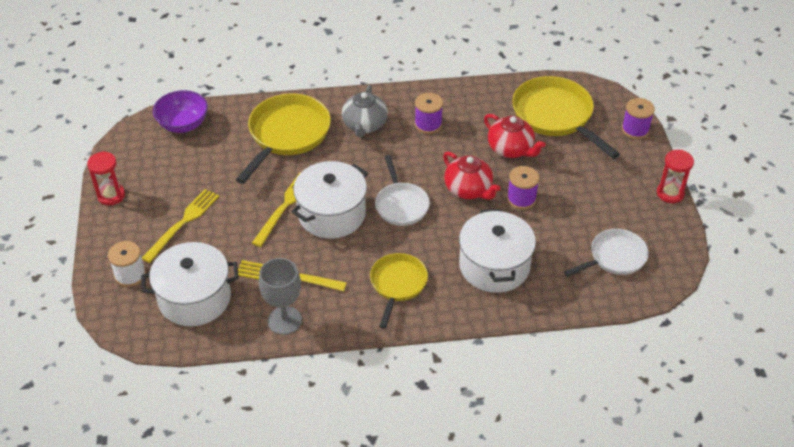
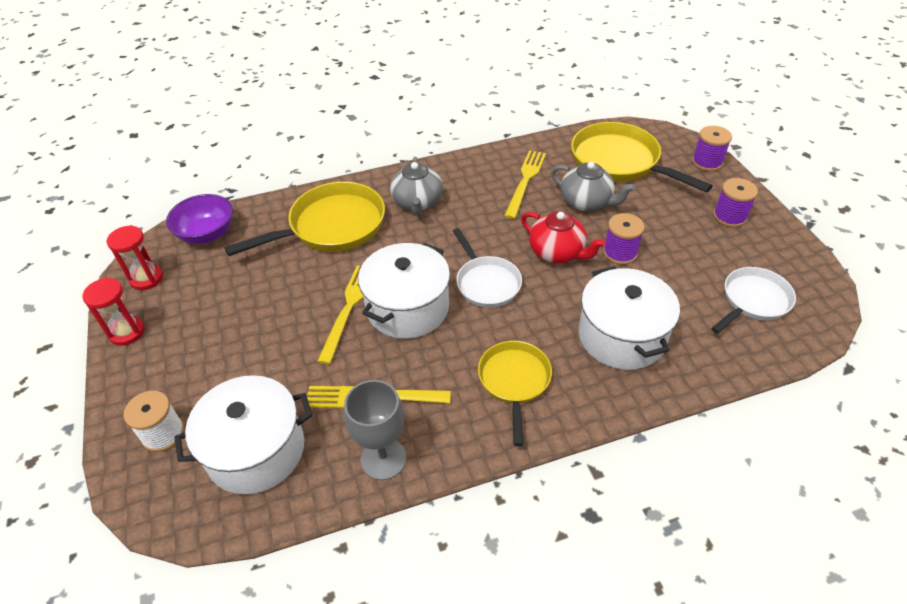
camera: 10 degrees left, 0 degrees up
yellow fork [142,189,219,263] -> yellow fork moved to [504,150,546,219]
yellow pan [236,94,331,184] -> yellow pan turned 45 degrees clockwise [224,182,385,256]
purple spool [415,93,443,134] -> purple spool moved to [713,178,758,227]
red teapot [484,114,546,158] -> grey teapot [551,162,635,211]
red hourglass [657,150,694,203] -> red hourglass moved to [106,225,163,290]

